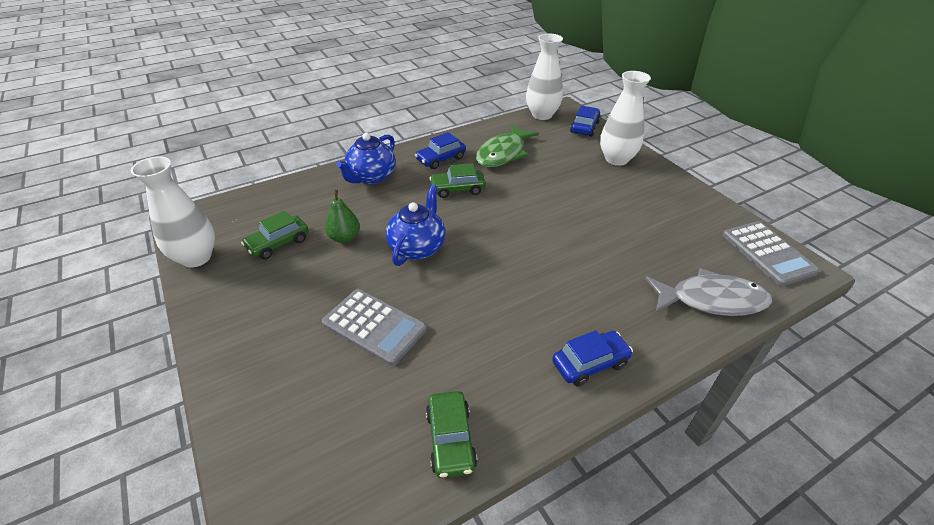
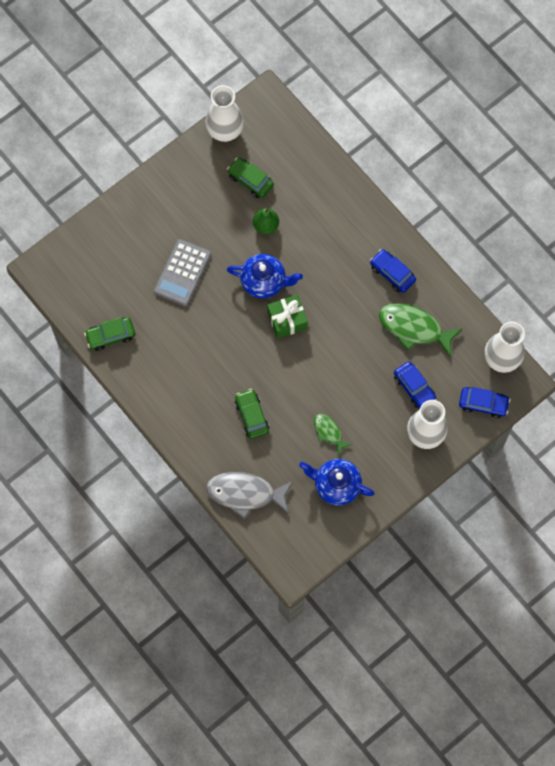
camera: 80 degrees right, 30 degrees up
blue teapot [336,133,395,184] -> blue teapot moved to [299,459,375,505]
green car [429,163,486,198] -> green car moved to [235,389,269,439]
blue car [552,330,633,387] -> blue car moved to [394,362,436,409]
grey fish [645,268,772,316] -> grey fish turned 105 degrees clockwise [206,472,293,519]
grey calculator [722,221,820,286] -> none
none -> green gift [267,295,308,339]
none -> green fish [314,414,352,455]

